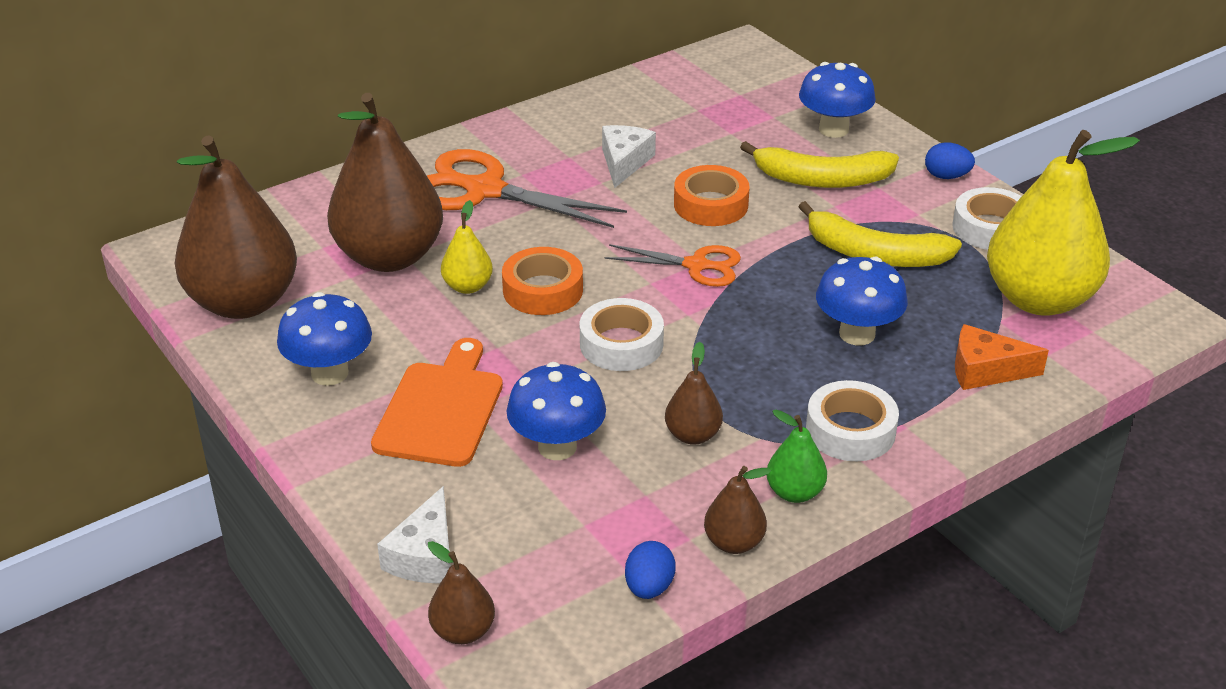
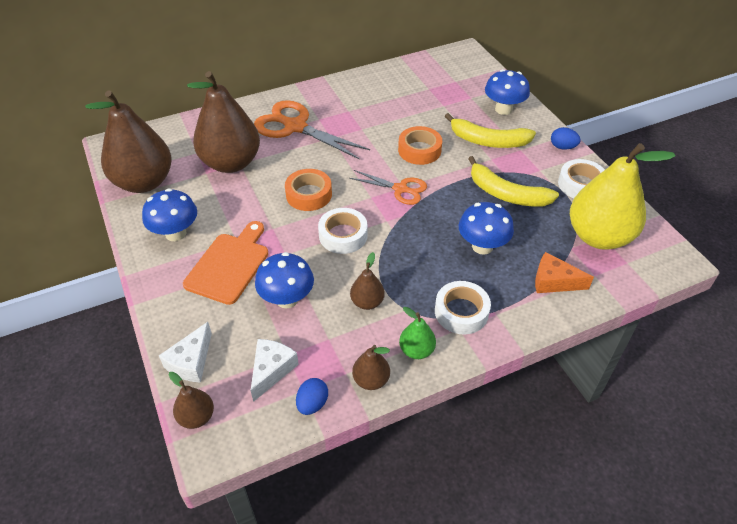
camera: 10 degrees right, 10 degrees up
yellow pear [441,200,493,294] -> none
white cheese [602,125,656,188] -> white cheese moved to [251,339,299,402]

